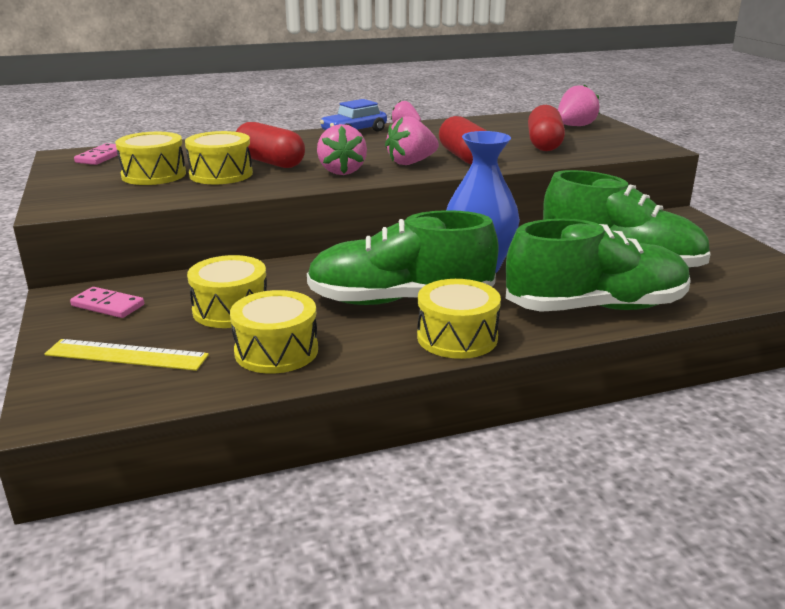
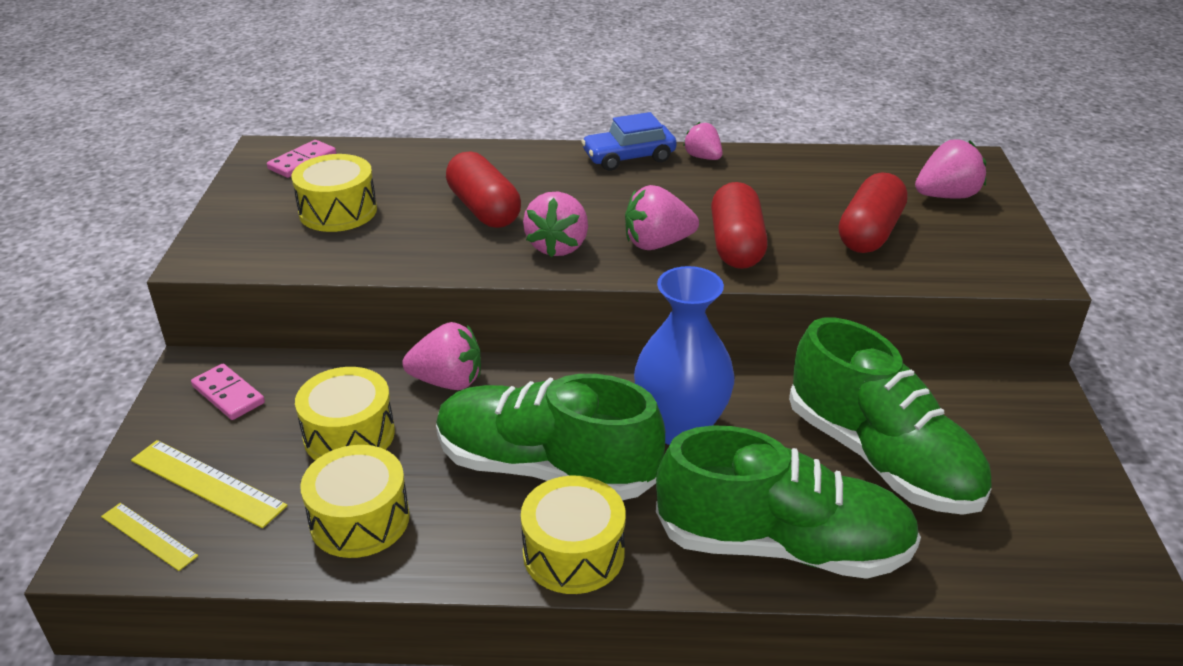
camera: 20 degrees right, 10 degrees up
yellow drum [185,131,253,184] -> none
none -> yellow ruler [101,503,198,571]
none -> pink strawberry [403,322,481,390]

